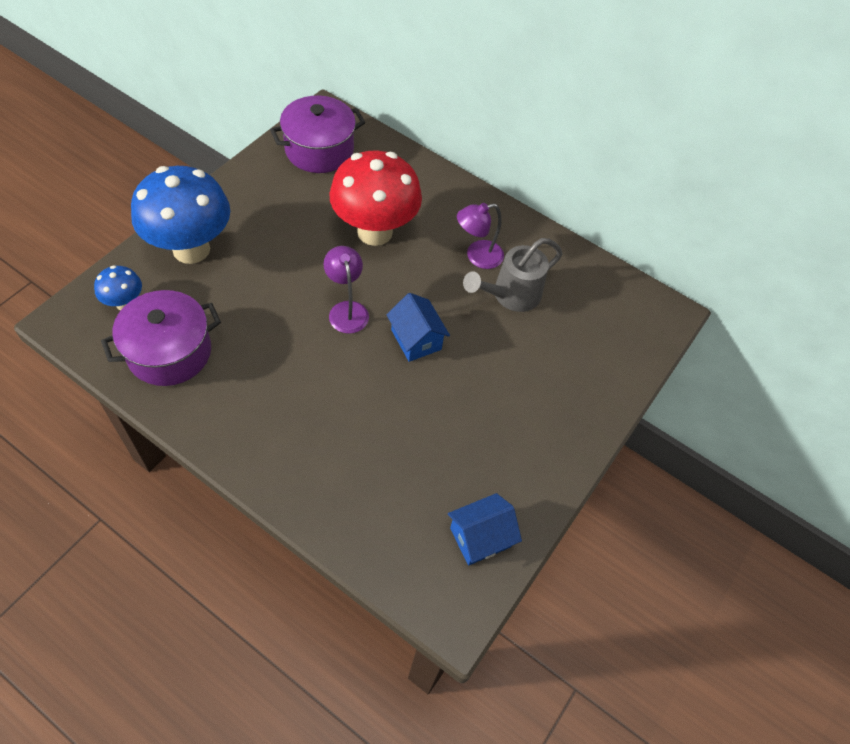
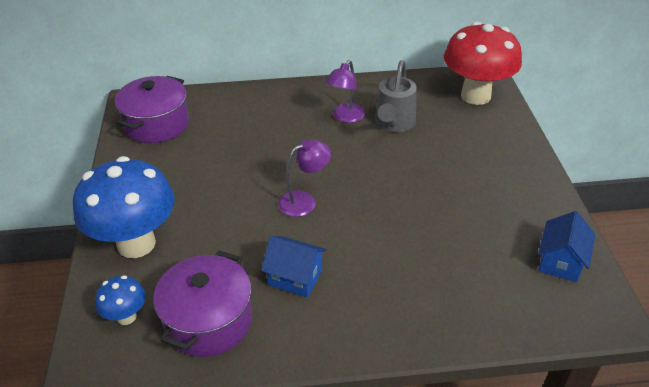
camera: 35 degrees left, 15 degrees down
purple lamp [324,246,369,334] -> purple lamp turned 120 degrees clockwise [278,139,331,217]
red mushroom [329,151,422,246] -> red mushroom moved to [444,22,522,105]
blue house [386,293,450,362] -> blue house moved to [261,236,327,298]

